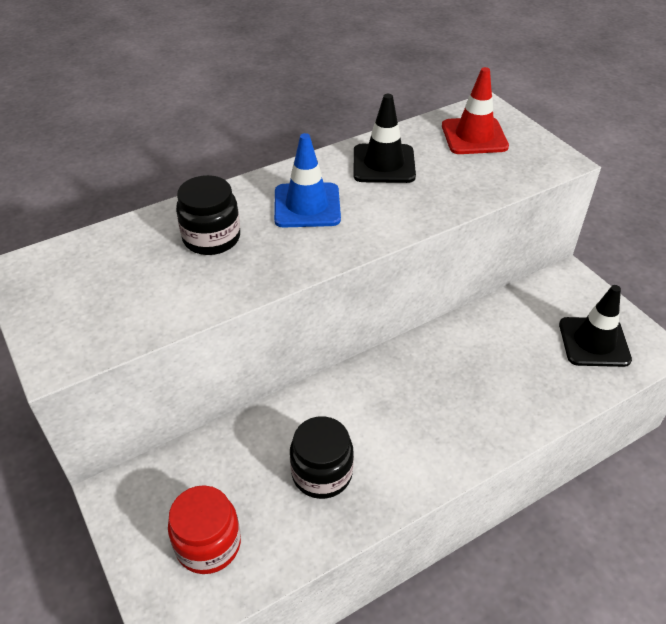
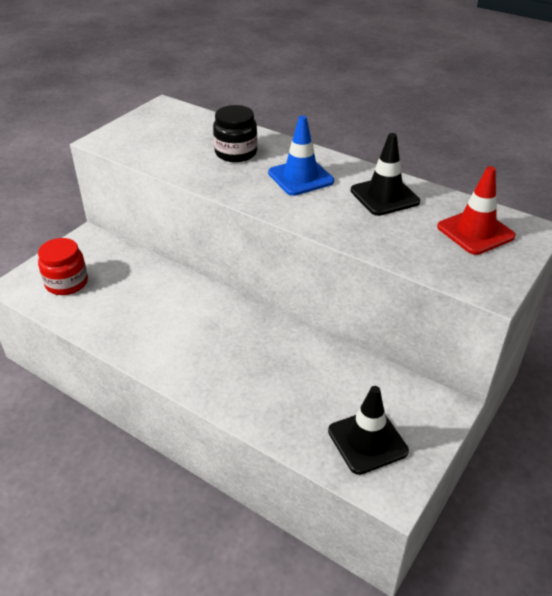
camera: 65 degrees right, 5 degrees down
black jar [290,416,354,499] -> none

